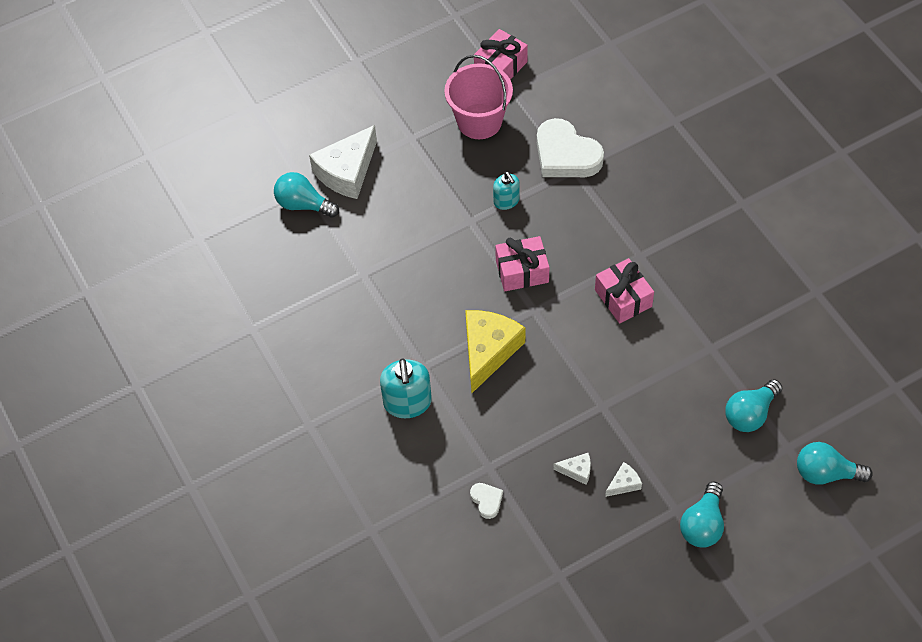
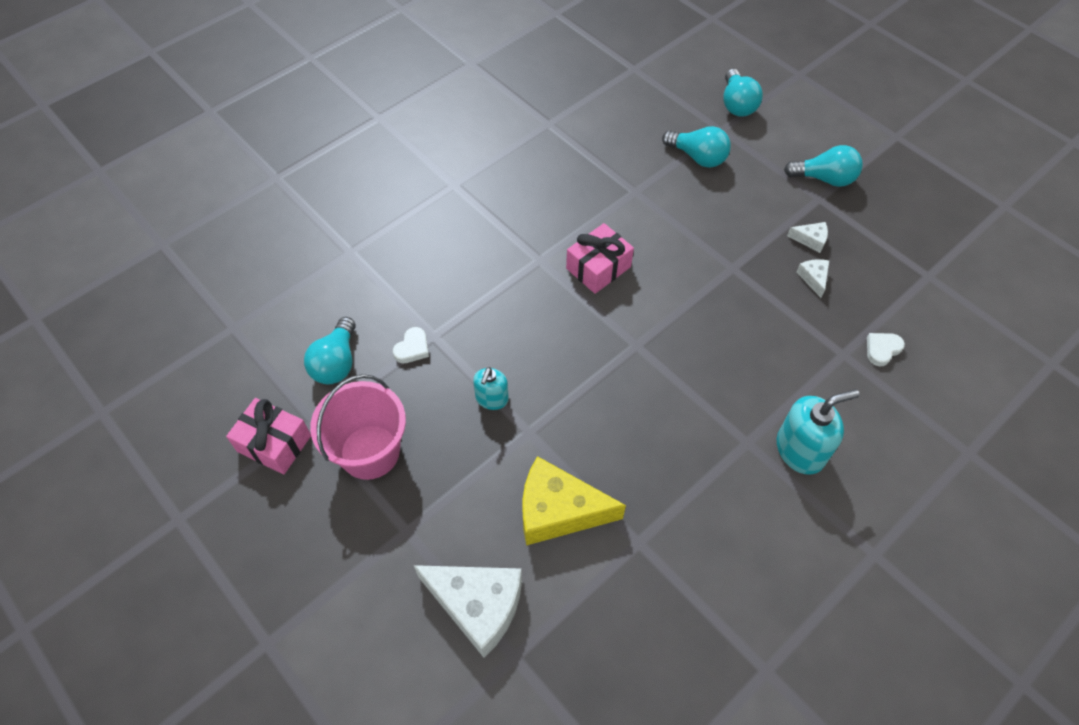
camera: 105 degrees left, 0 degrees up
turquoise light bulb [274,172,339,218] -> turquoise light bulb moved to [304,317,356,385]
yellow cheese [465,310,525,393] -> yellow cheese moved to [522,456,626,546]
turquoise soap dispenser [493,172,520,210] -> turquoise soap dispenser turned 150 degrees clockwise [473,367,509,410]
pink gift [495,236,549,291] -> none
white heart [537,118,604,177] -> white heart [393,327,429,363], size x0.45
white cheese [605,462,642,497] -> white cheese turned 150 degrees clockwise [787,222,828,253]

